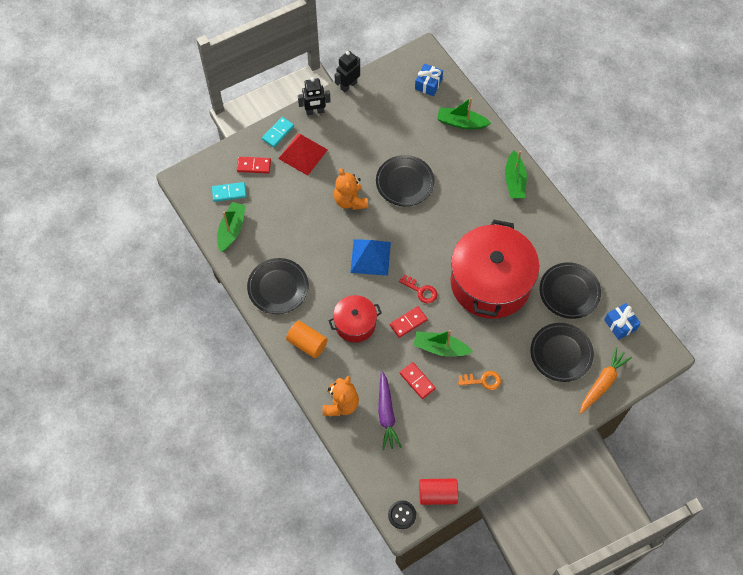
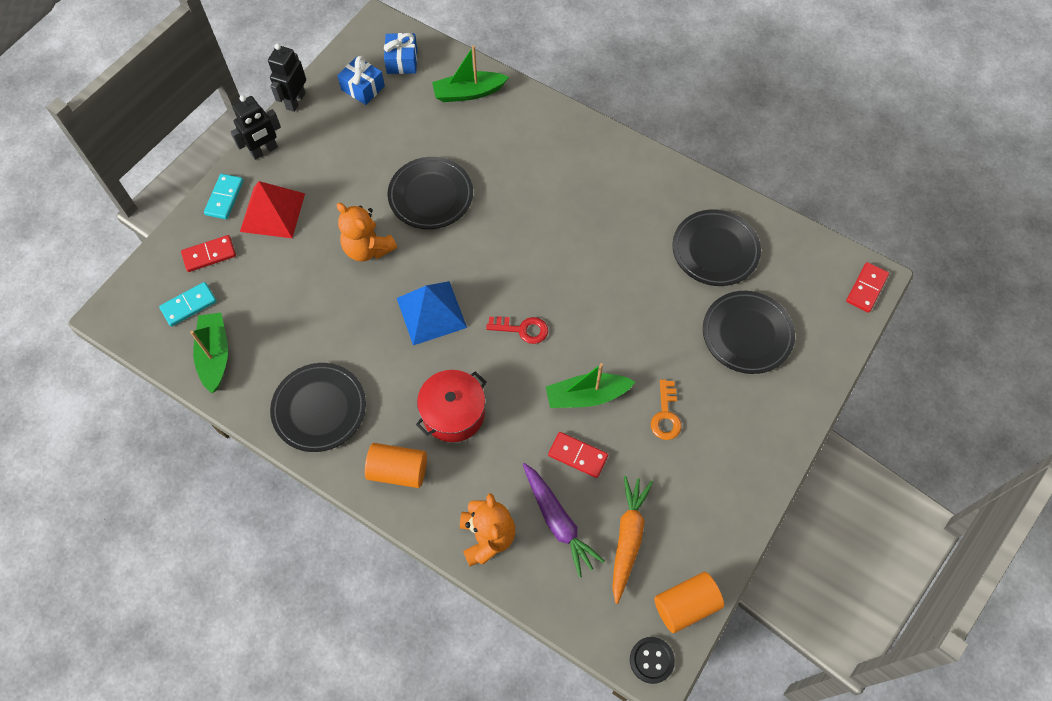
camera: 25 degrees left, 0 degrees up
red domino [390,306,428,338] -> red domino moved to [846,262,889,313]
red cylinder [419,478,458,505] -> orange cylinder [654,572,724,633]
red pot [450,219,539,319] -> none
orange key [458,371,501,390] -> orange key turned 120 degrees clockwise [651,380,682,440]
green boat [505,151,527,198] -> none
orange carrot [580,347,632,414] -> orange carrot moved to [612,476,653,604]
blue gift [604,303,641,340] -> blue gift moved to [337,56,385,105]

